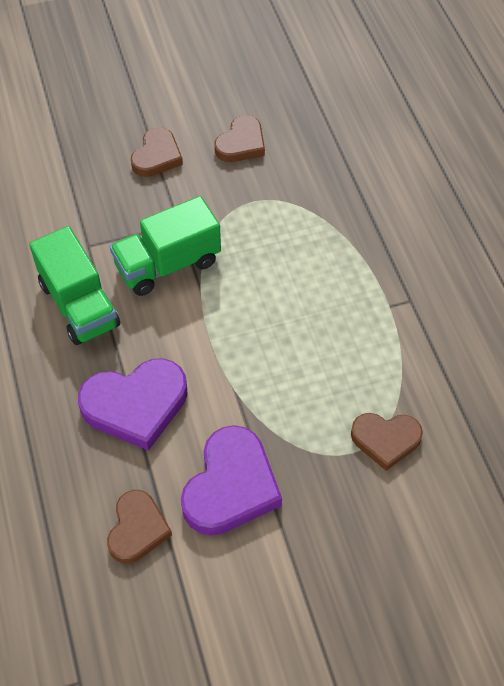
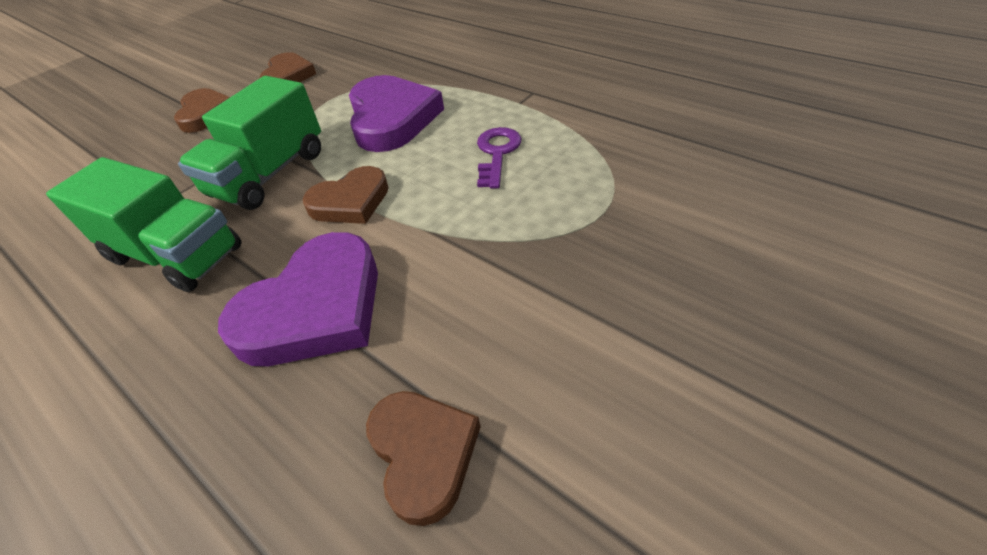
camera: 30 degrees left, 10 degrees down
purple heart [181,425,282,535] -> purple heart moved to [349,75,444,152]
brown heart [351,413,423,471] -> brown heart moved to [303,166,389,224]
none -> purple key [477,127,521,188]

